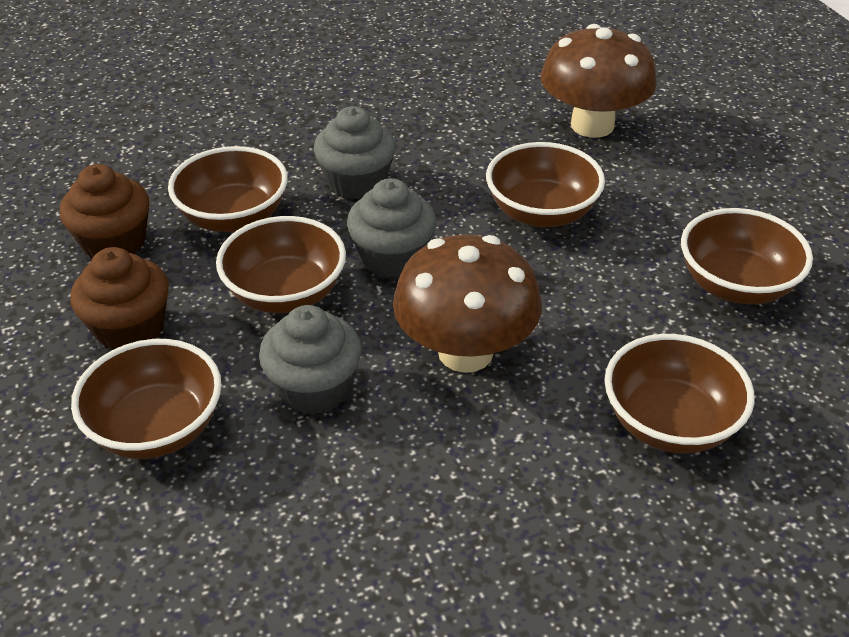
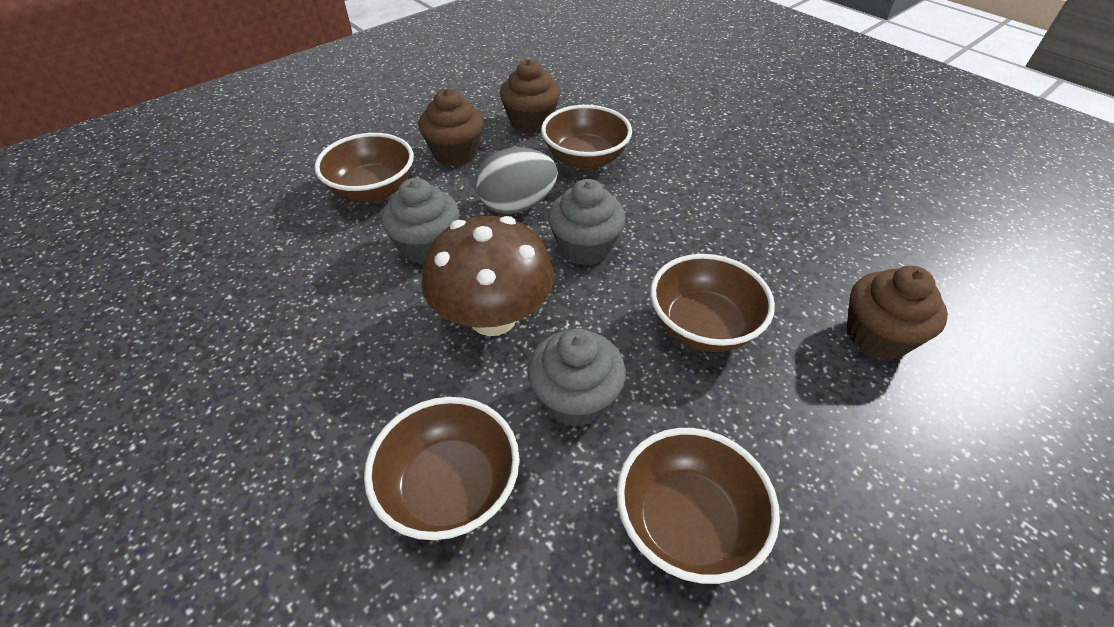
camera: 70 degrees right, 5 degrees up
brown bowl [216,216,346,313] -> grey egg [475,147,558,214]
grey cupcake [314,106,396,200] -> grey cupcake moved to [528,328,626,428]
brown mushroom [541,24,657,138] -> brown cupcake [847,266,948,360]

